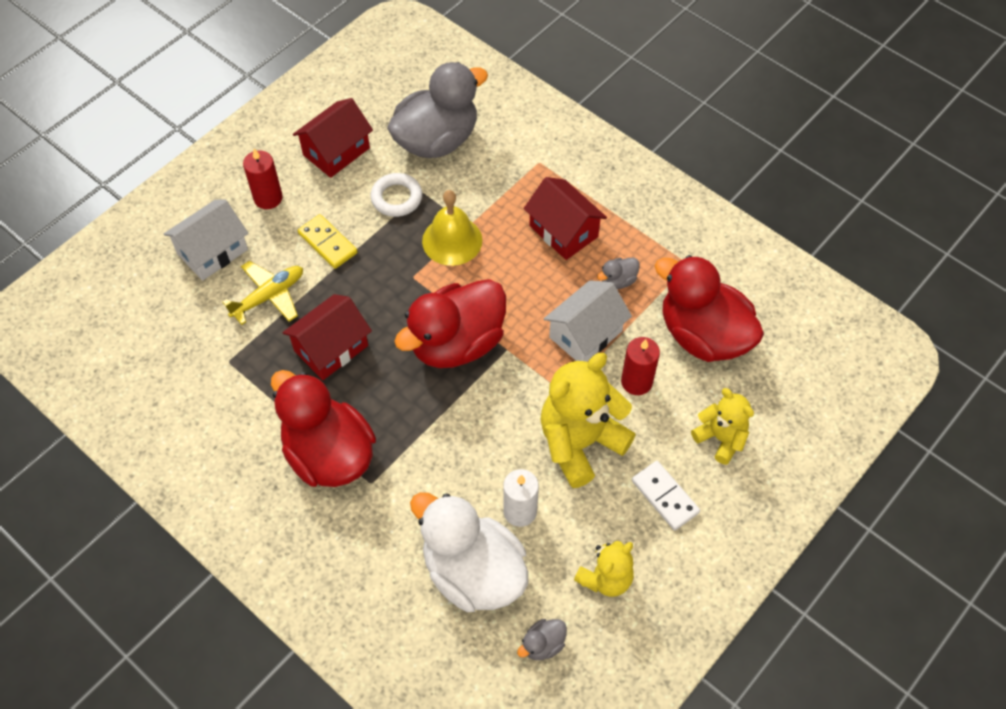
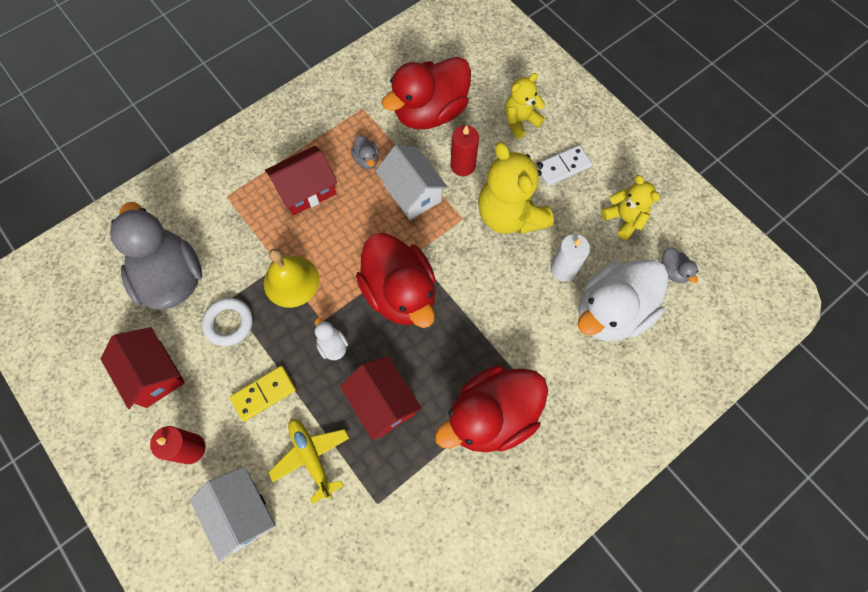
camera: 80 degrees left, 10 degrees up
none -> white duck [314,318,348,360]

